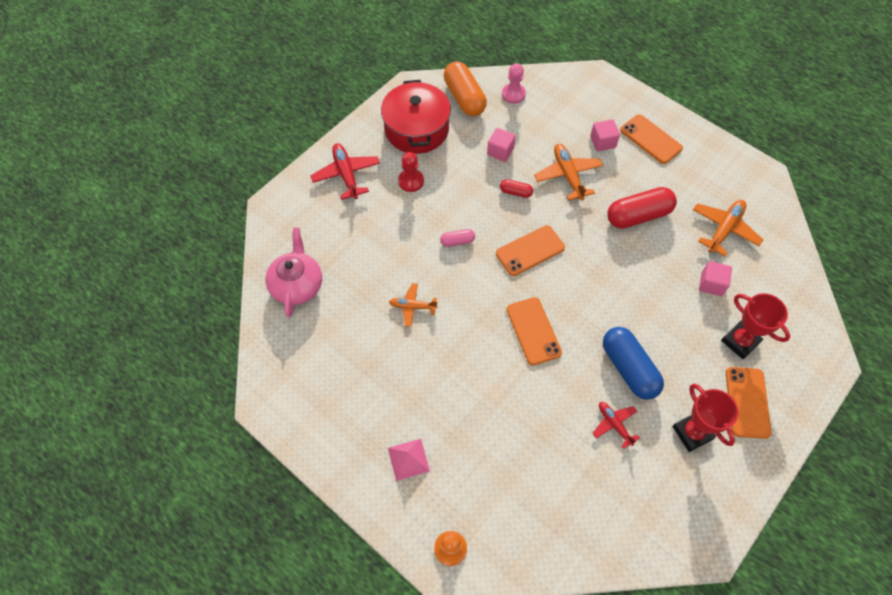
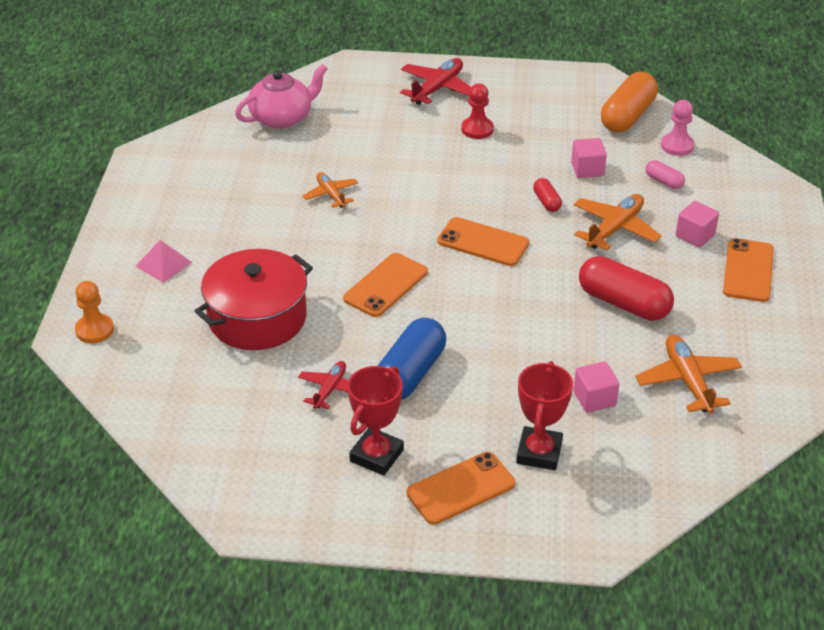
camera: 55 degrees right, 20 degrees down
red pot [381,80,451,154] -> red pot moved to [195,249,313,350]
pink capsule [440,229,475,247] -> pink capsule moved to [645,160,685,189]
orange plane [693,200,763,256] -> orange plane turned 105 degrees counterclockwise [635,335,742,414]

